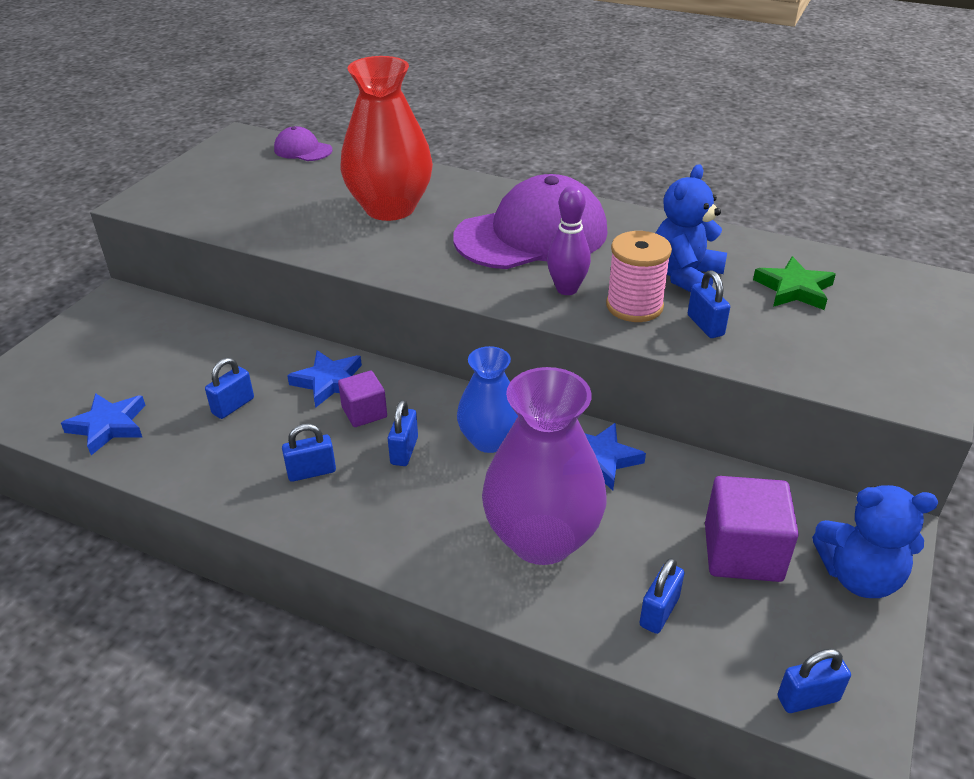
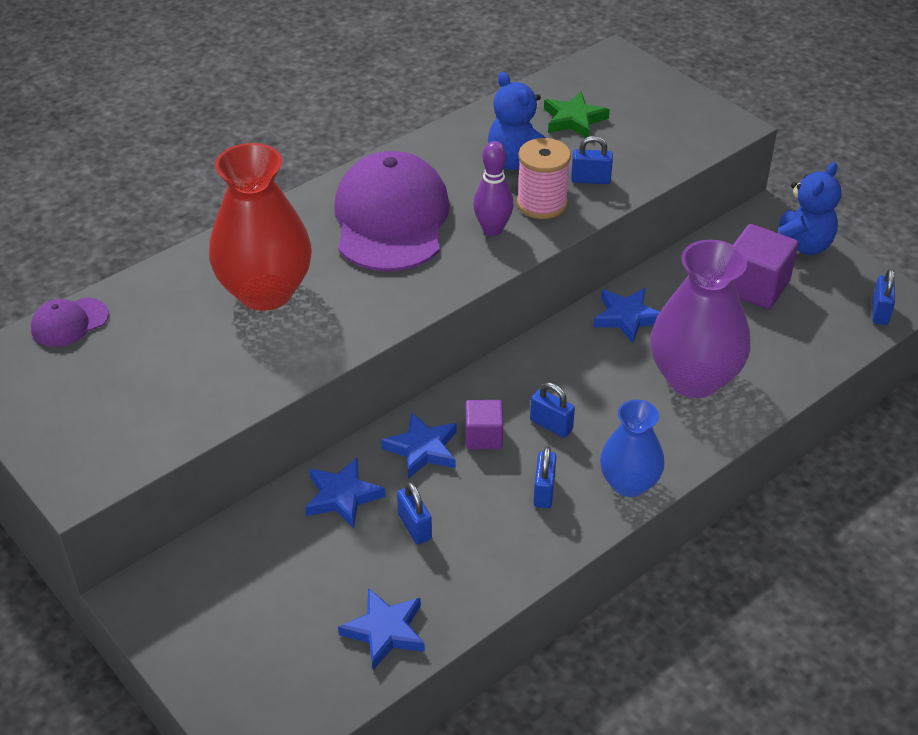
camera: 65 degrees left, 5 degrees up
blue vase [457,346,518,453] -> blue vase moved to [600,400,664,497]
blue padlock [639,558,684,634] -> none
none -> blue star [305,457,385,528]

